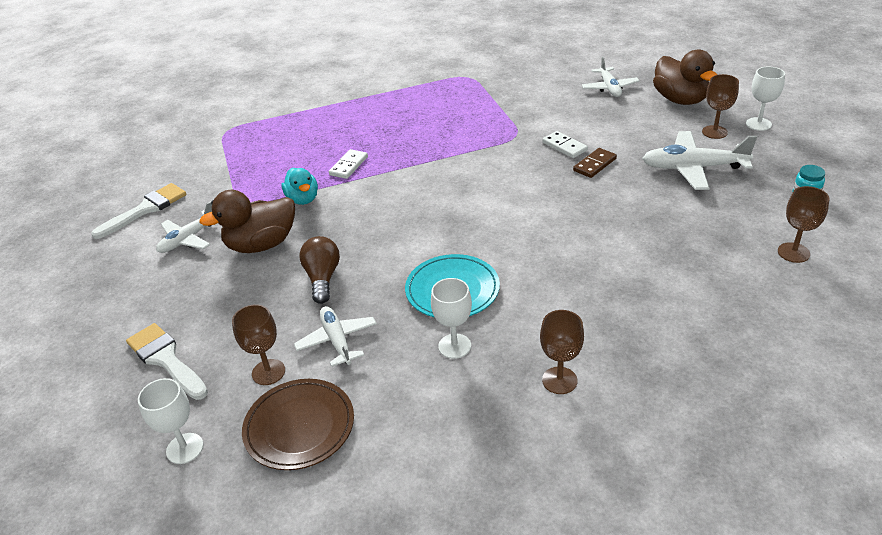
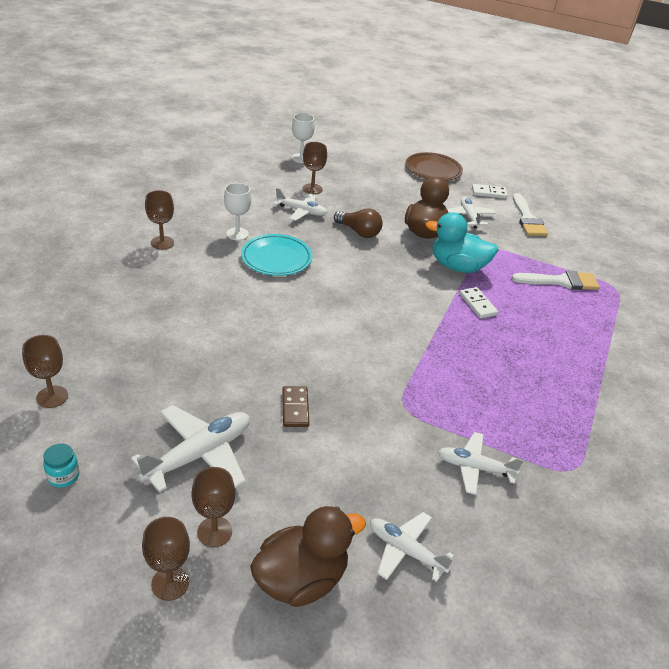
camera: 125 degrees right, 0 degrees up
white brush [126,323,208,400] -> white brush moved to [512,270,600,290]
brown plate [242,379,354,470] -> brown plate moved to [406,152,463,181]
turquoise duck [281,168,318,205] -> turquoise duck [425,212,498,273], size x1.58
white domino [542,131,588,158] -> white domino moved to [472,184,508,199]
brown duck [653,50,717,105] -> brown duck turned 135 degrees clockwise [250,506,366,607]
white goblet [746,67,785,131] -> brown goblet [142,517,190,601]
none -> white plane [438,432,524,495]

